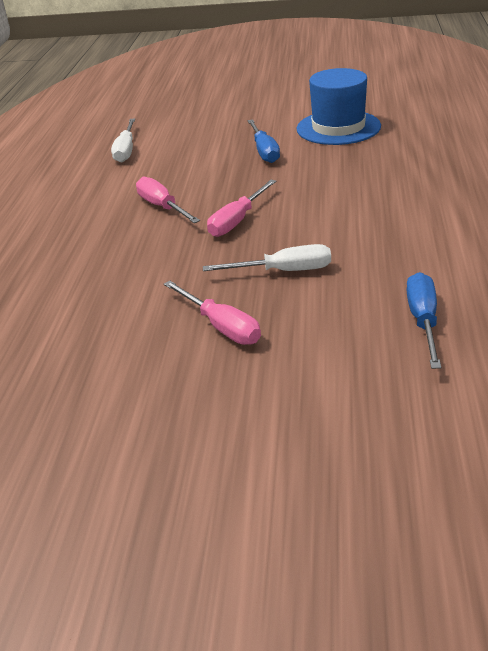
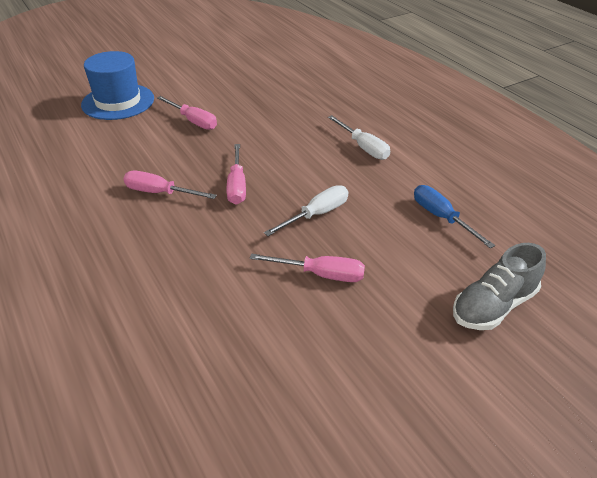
camera: 40 degrees left, 5 degrees up
white screwdriver [111,118,135,163] -> white screwdriver moved to [328,115,390,160]
blue screwdriver [247,119,280,163] -> pink screwdriver [157,96,217,130]
blue hat [297,68,381,145] -> blue hat moved to [81,51,154,120]
none -> grey shoe [453,243,546,330]

